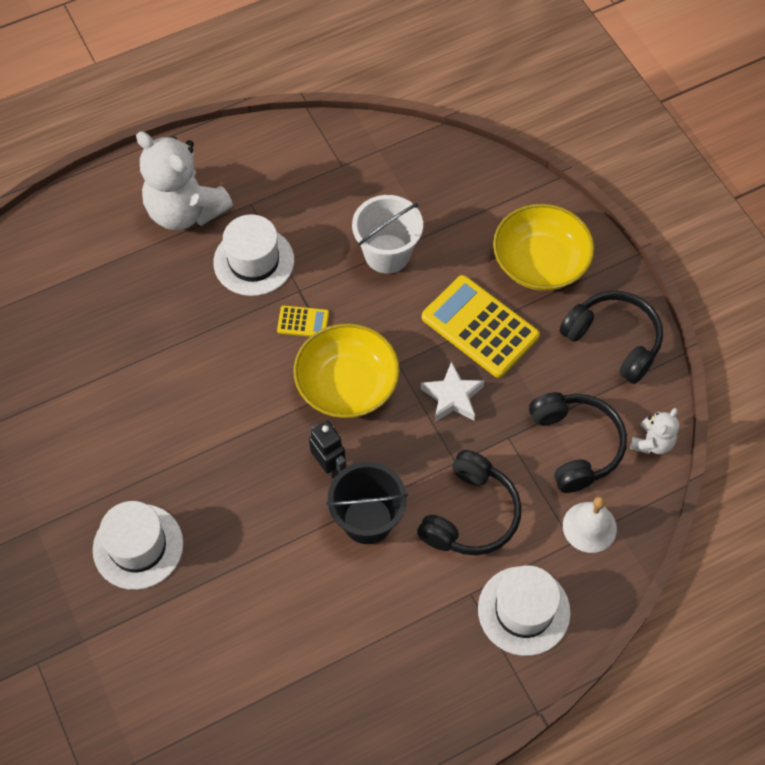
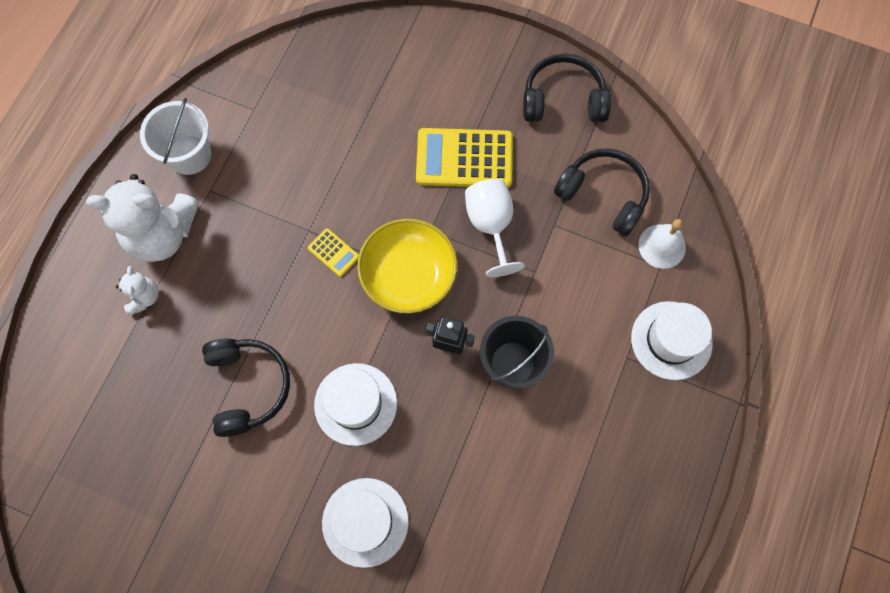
camera: 40 degrees left, 10 degrees up
white hat [213,214,294,296] -> white hat moved to [314,363,397,446]
yellow calculator [277,305,329,337] -> yellow calculator turned 75 degrees clockwise [308,228,359,277]
white bucket [352,195,423,274] -> white bucket moved to [140,98,211,175]
black headphones [417,450,521,555] -> black headphones moved to [202,339,290,437]
white star [421,362,484,422] -> white goblet [465,179,525,277]
yellow bowl [493,204,594,291] -> none
white teddy bear [630,408,679,454] -> white teddy bear moved to [116,266,159,316]

